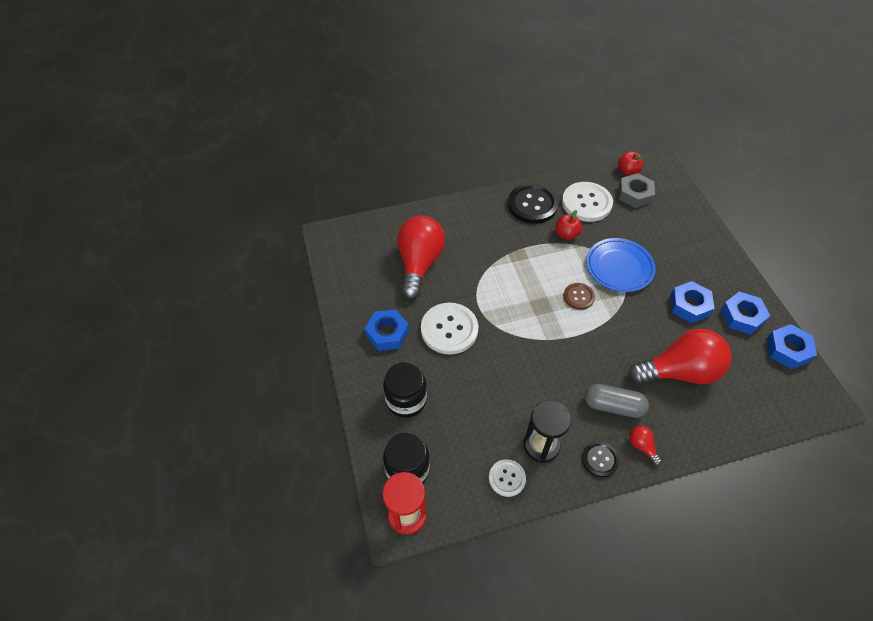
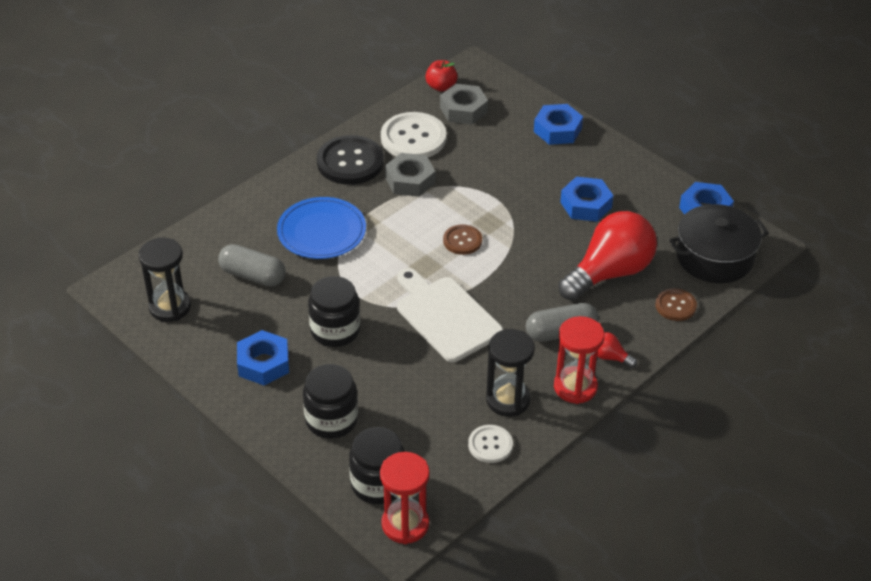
camera: 30 degrees left, 10 degrees down
red light bulb [397,215,445,299] -> grey capsule [218,244,286,287]
white button [421,303,478,355] -> black jar [308,276,360,347]
red apple [555,210,582,240] -> grey nut [385,153,435,197]
black button [582,441,619,478] -> red hourglass [554,316,605,404]
blue plate [586,238,656,292] -> blue plate moved to [277,197,366,259]
blue nut [721,292,770,335] -> blue nut moved to [534,104,583,145]
none -> black hourglass [139,238,191,322]
none -> white cutting board [397,268,503,362]
none -> brown button [655,288,697,321]
none -> black pot [669,204,769,283]

